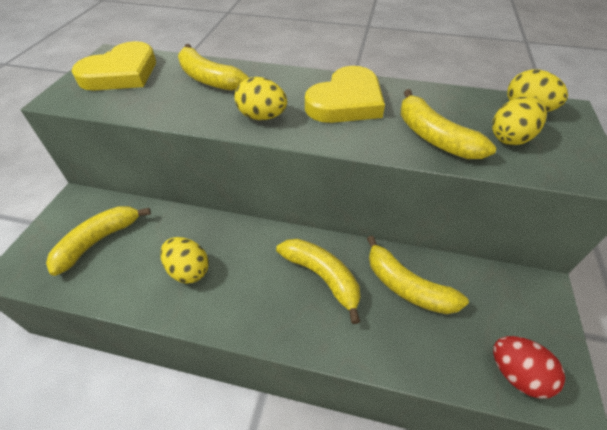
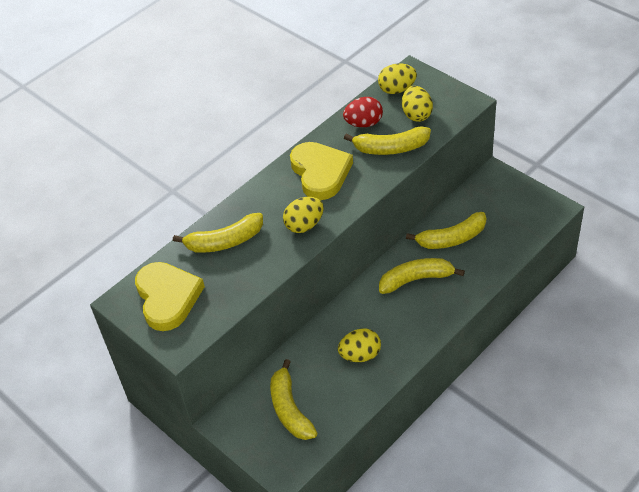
camera: 55 degrees left, 0 degrees up
red egg [493,336,565,398] -> red egg moved to [343,97,383,127]

